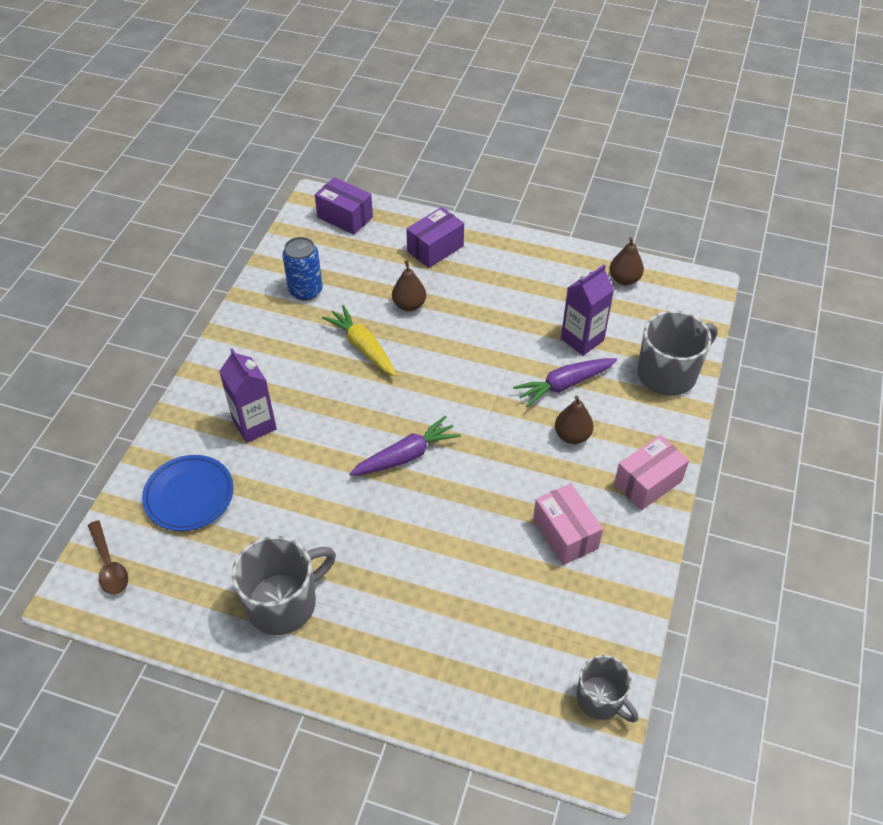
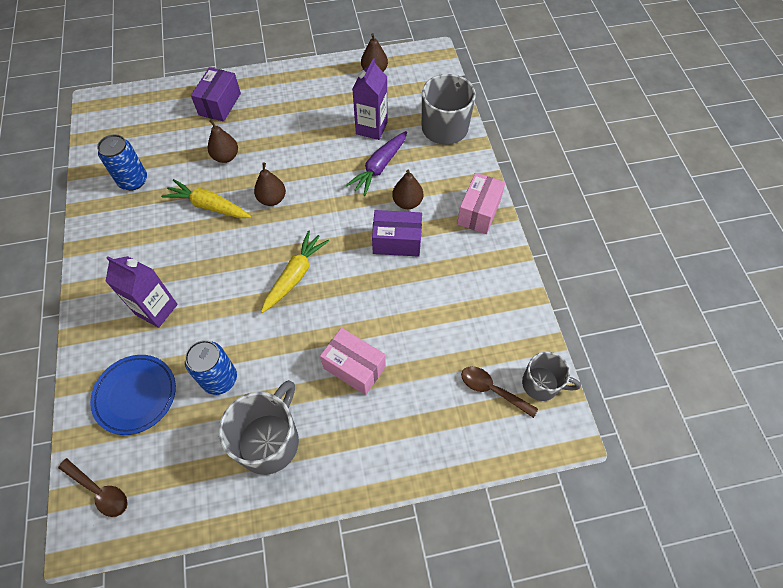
camera: 30 degrees left, 10 degrees up
purple box [315,177,373,235] -> purple box moved to [372,210,422,257]
purple carrot [349,416,461,476] -> yellow carrot [261,230,329,313]
pink box [533,483,603,565] -> pink box moved to [320,328,386,395]
none -> blue can [185,340,237,395]
none -> brown pear [254,163,286,206]
none -> brown spoon [461,366,538,418]

